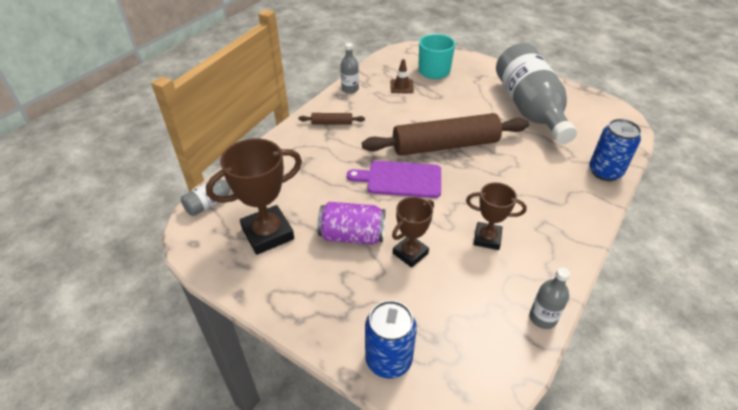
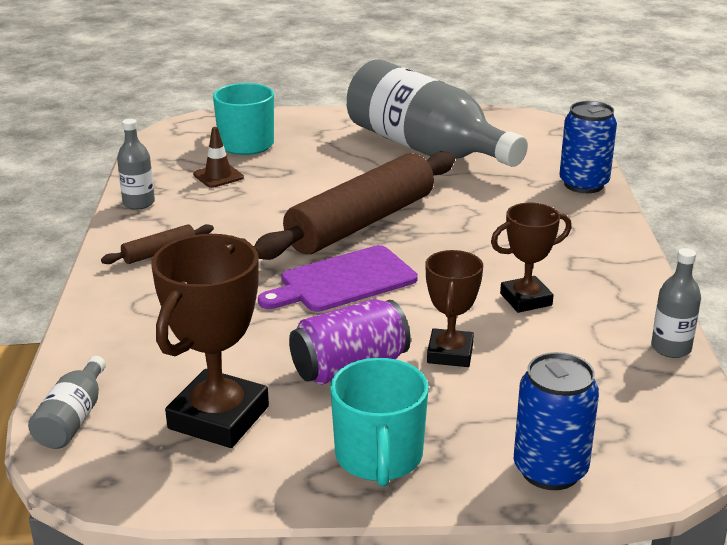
camera: 35 degrees left, 15 degrees down
none -> turquoise mug [330,358,429,487]

